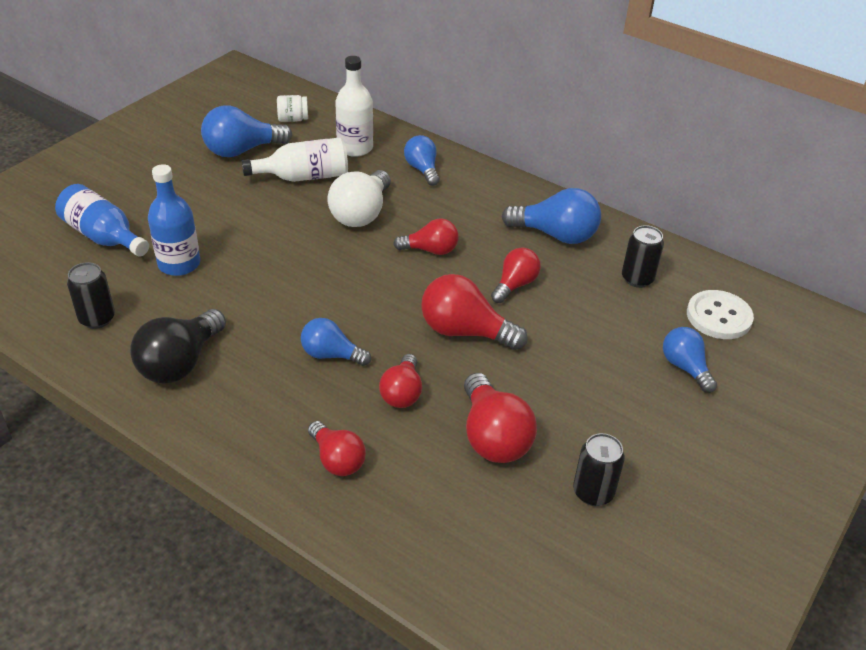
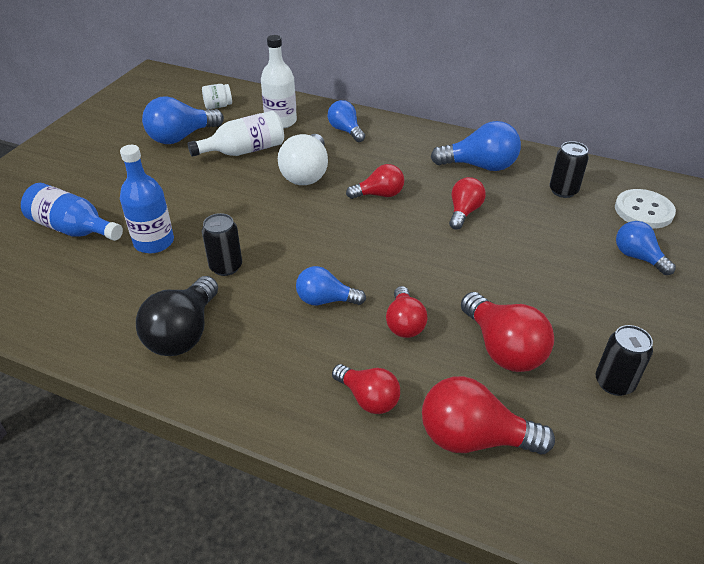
camera: 10 degrees left, 0 degrees up
black can [67,262,115,329] -> black can moved to [202,213,242,276]
red light bulb [421,274,528,350] -> red light bulb moved to [422,376,555,454]

